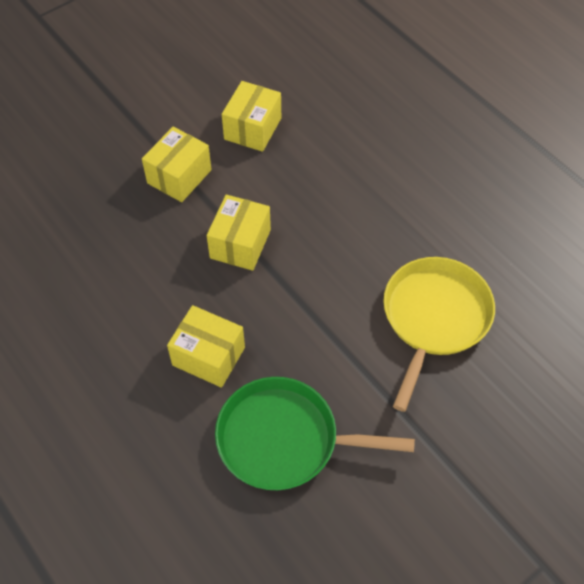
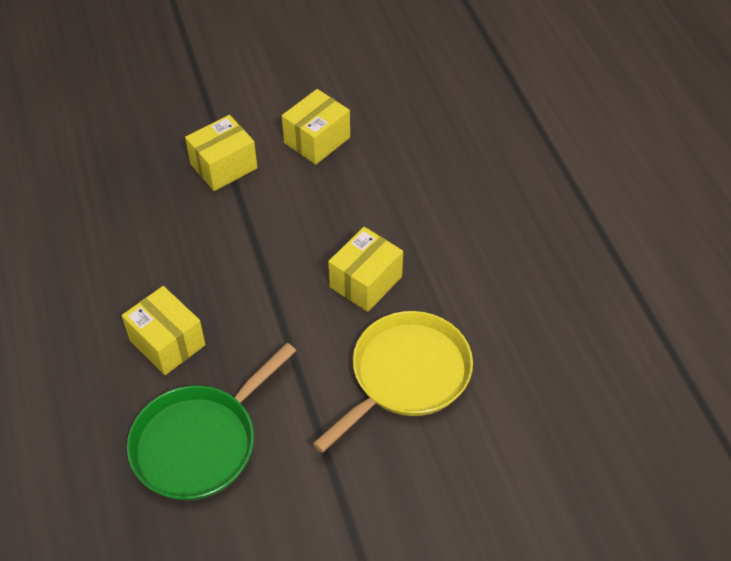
camera: 20 degrees right, 5 degrees down
yellow box [207,195,271,271] -> yellow box moved to [328,227,403,312]
green pan [215,377,415,490] -> green pan turned 75 degrees counterclockwise [127,343,296,501]

